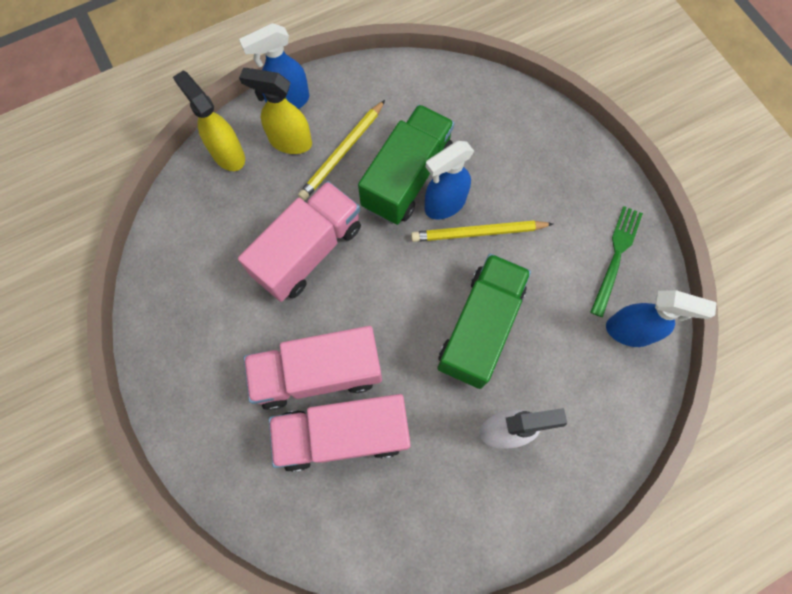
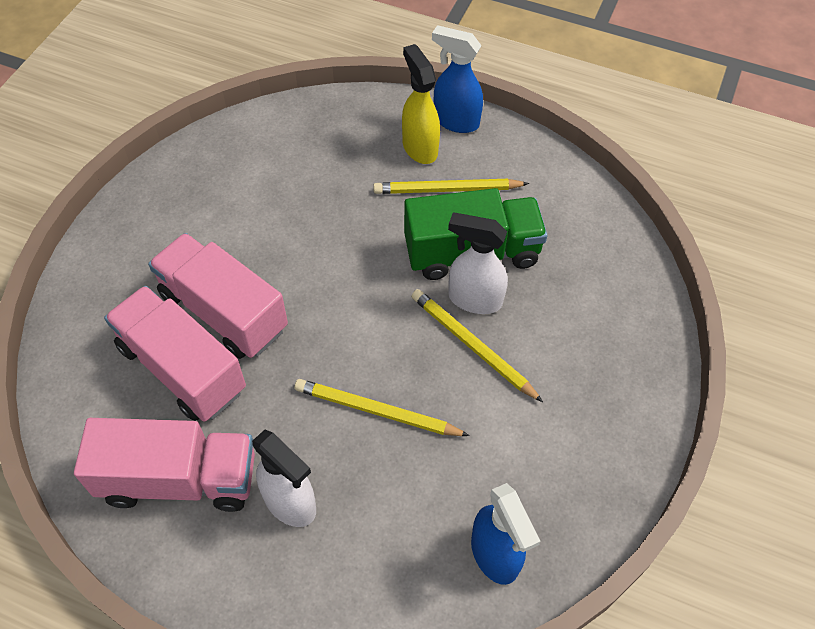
camera: 50 degrees right, 15 degrees down
yellow spray bottle [173,71,245,171] -> none
pink truck [238,181,361,302] -> pink truck moved to [74,418,255,512]
blue spray bottle [425,141,474,219] -> white spray bottle [448,213,508,314]
green truck [437,254,531,389] -> yellow pencil [295,379,470,436]
green fork [591,206,643,317] -> none

